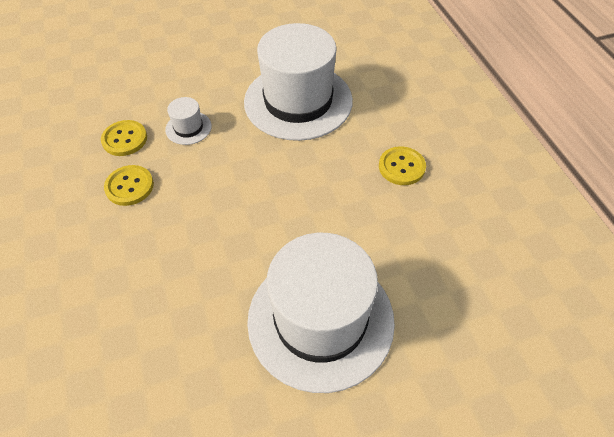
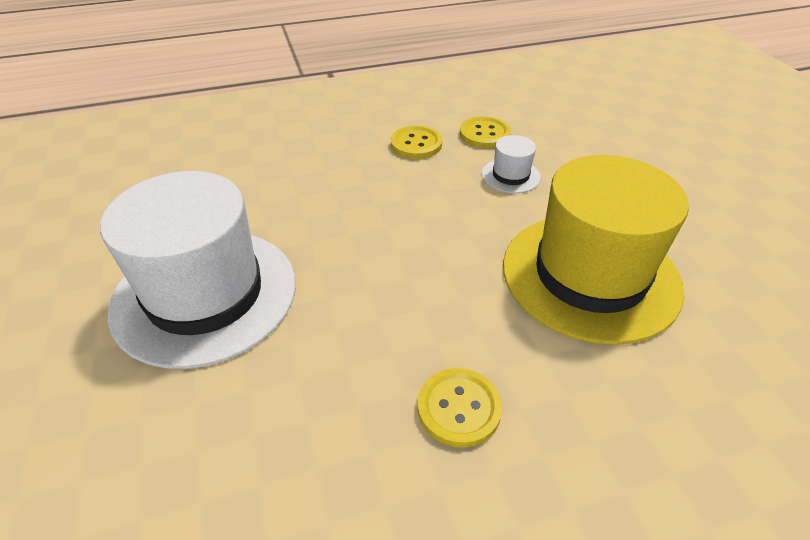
camera: 90 degrees right, 10 degrees down
white hat [244,23,353,141] -> yellow hat [503,155,689,345]

